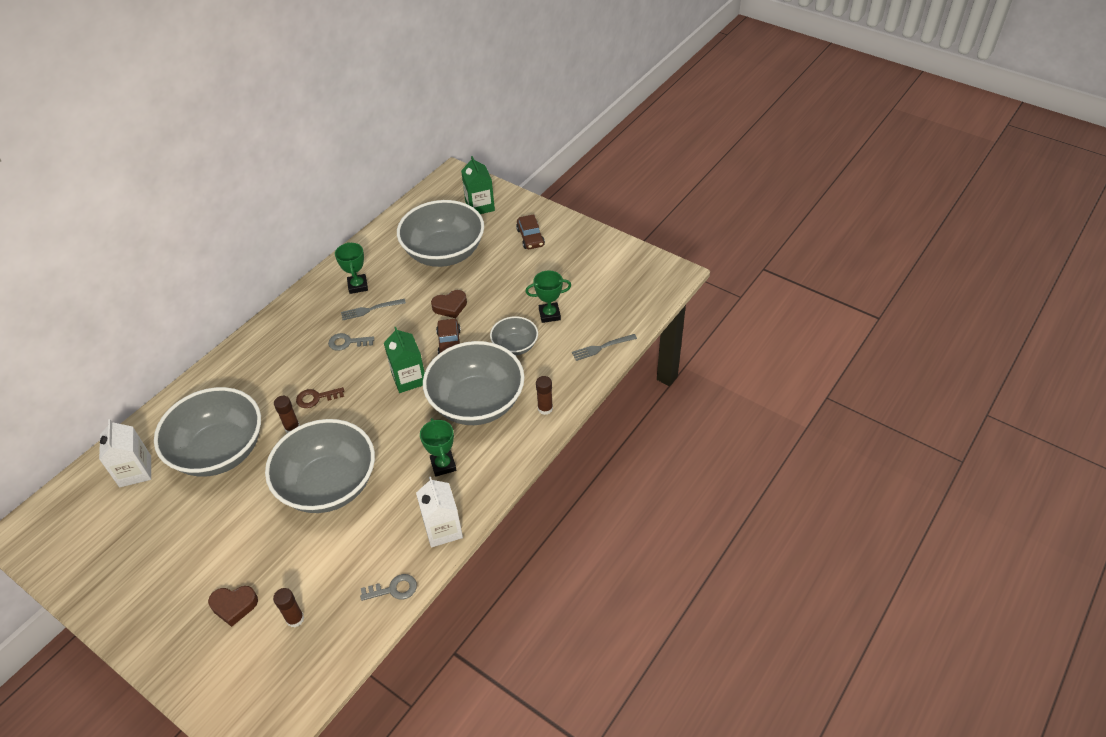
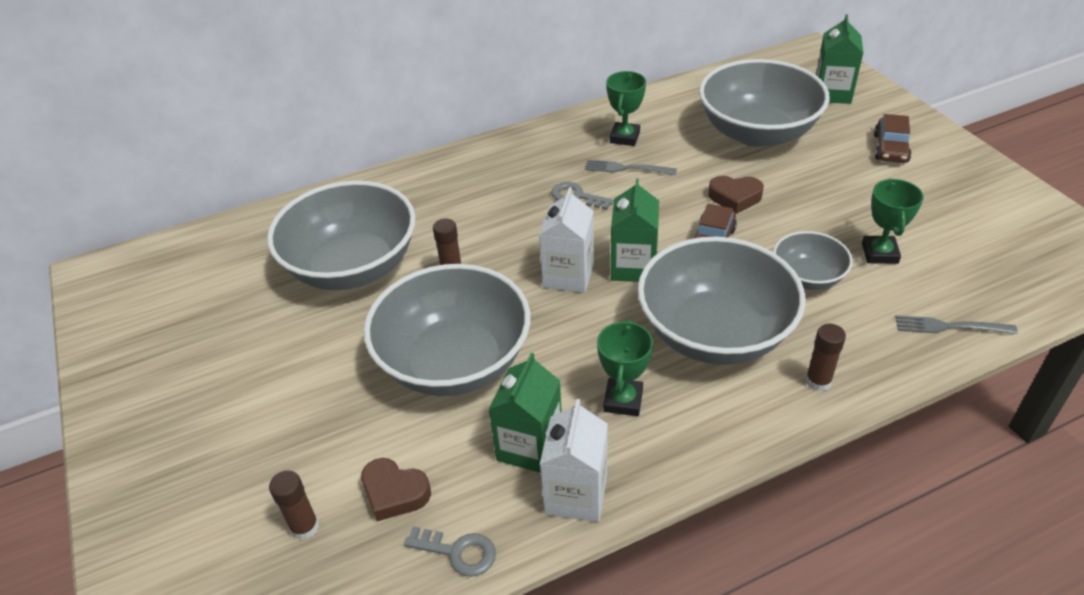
camera: 30 degrees right, 5 degrees down
white carton [99,419,151,487] -> white carton moved to [539,187,594,293]
brown heart [208,586,258,627] -> brown heart moved to [361,458,431,521]
brown key [296,387,344,408] -> none
green trophy [525,270,571,323] -> green trophy turned 75 degrees clockwise [862,178,924,264]
none -> green carton [488,353,562,473]

